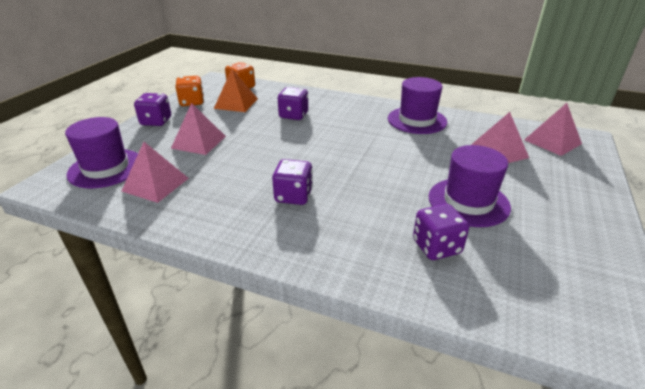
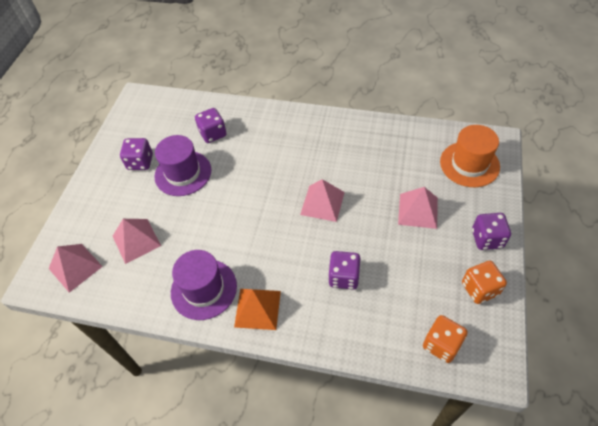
camera: 175 degrees right, 20 degrees up
purple hat [65,117,138,188] -> orange hat [440,125,500,187]
pink pyramid [122,142,189,203] -> pink pyramid moved to [300,179,345,222]
orange pyramid [214,69,258,112] -> orange pyramid moved to [234,289,281,330]
purple dice [272,159,313,205] -> purple dice moved to [120,138,153,170]

